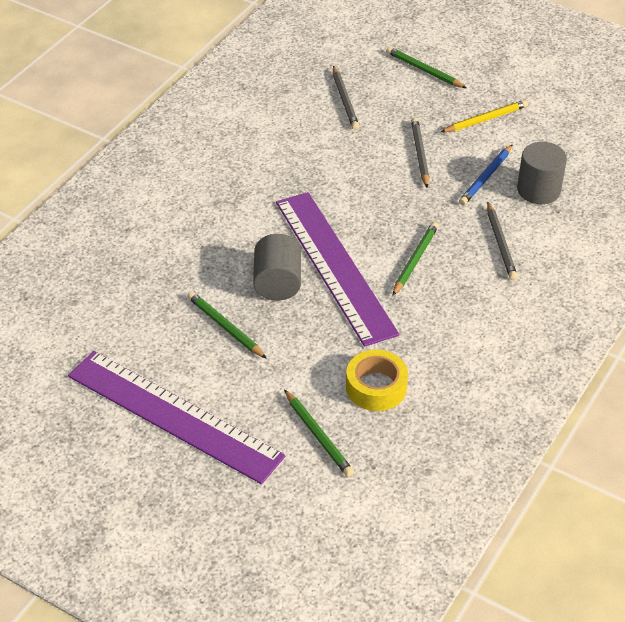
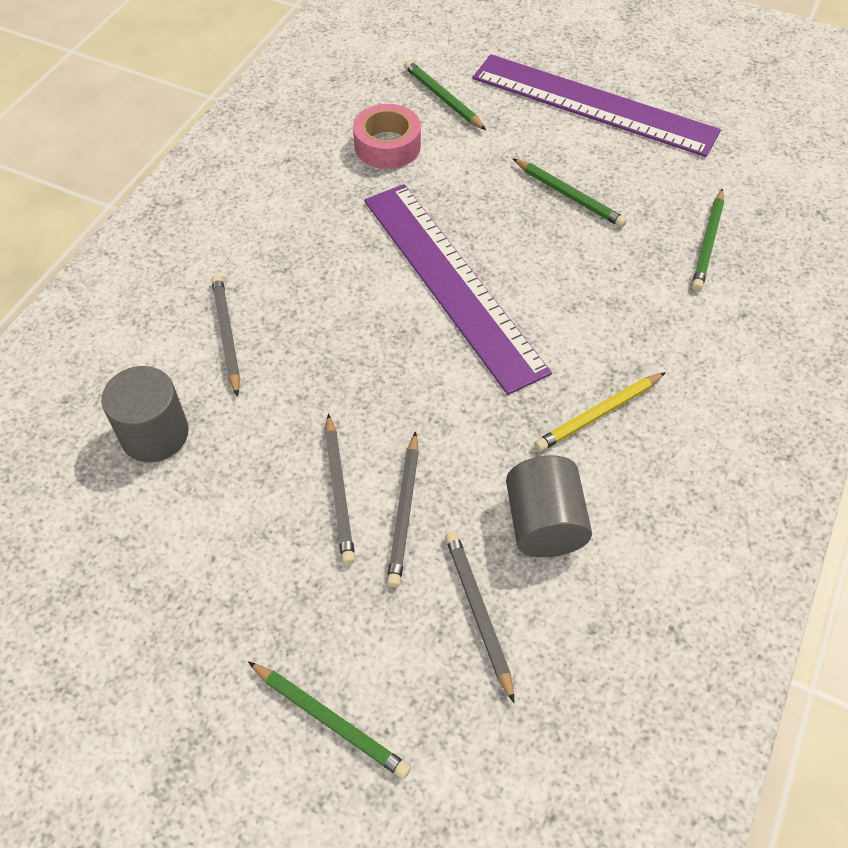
camera: 175 degrees right, 10 degrees up
grey cylinder [253,234,301,300] -> grey cylinder moved to [506,455,592,557]
yellow tape [346,350,408,411] -> pink tape [353,104,421,169]
green pencil [392,222,439,296] -> green pencil moved to [692,188,724,291]
yellow pencil [441,100,528,132] -> yellow pencil moved to [534,372,666,452]
blue pencil [459,144,513,205] -> none
none -> grey pencil [387,431,419,588]

